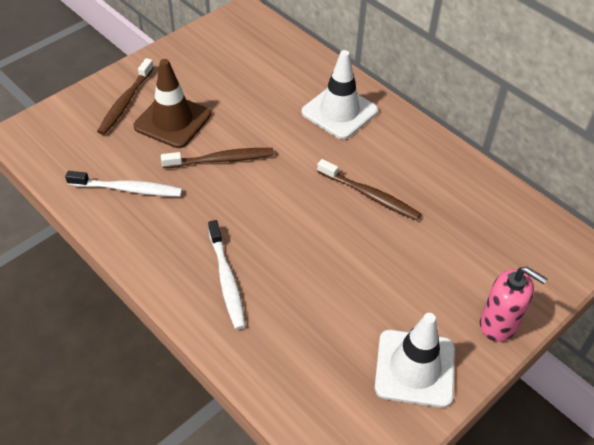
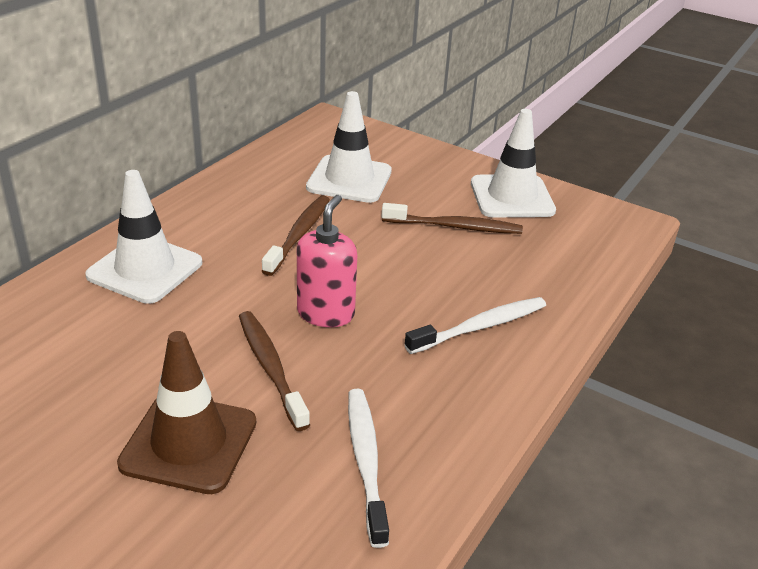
camera: 105 degrees left, 15 degrees down
brown toothbrush [97,58,154,135] -> brown toothbrush moved to [381,203,523,234]
pink soap dispenser [480,267,548,342] -> pink soap dispenser moved to [297,195,357,327]
none -> white traffic cone [306,91,392,203]

